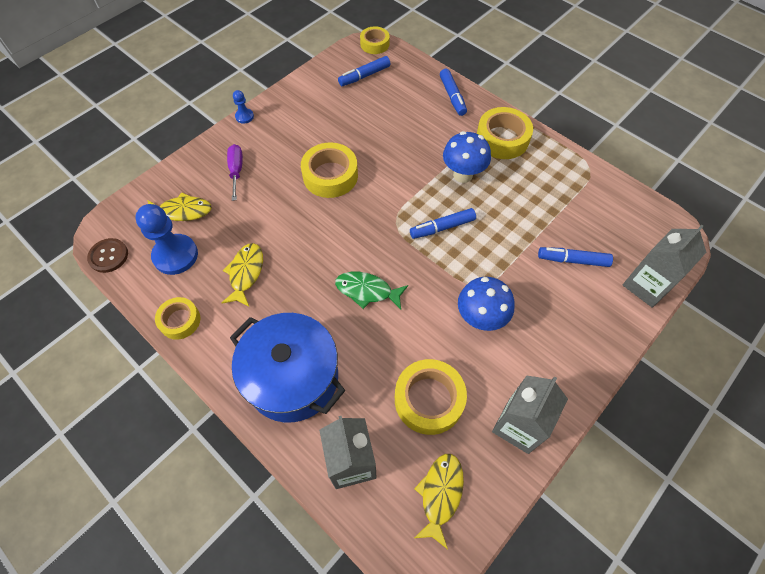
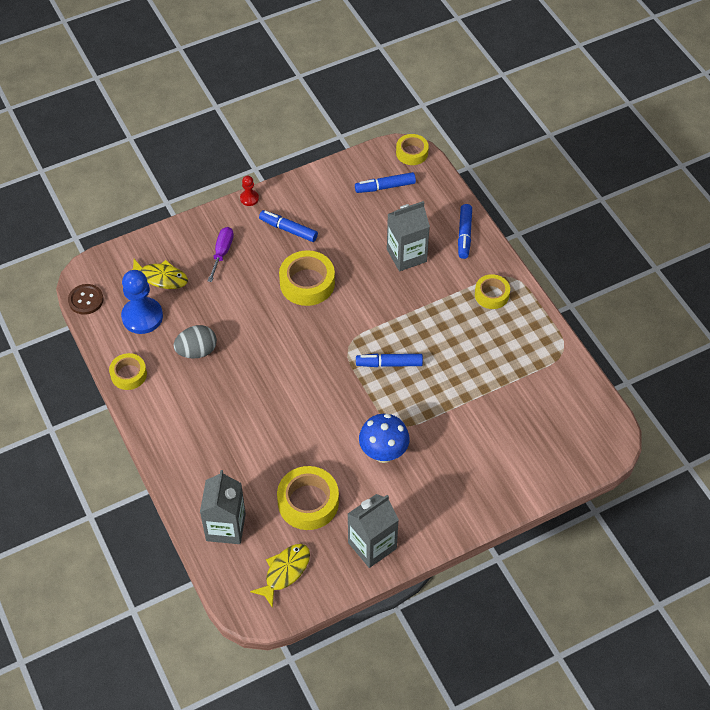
camera: 20 degrees right, 5 degrees down
yellow fish [221,243,263,307] -> grey egg [173,325,217,359]
blue pot [230,313,346,423] -> none
blue pawn [233,90,254,124] -> red pawn [240,176,259,206]
green fish [335,272,408,310] -> none
blue mushroom [443,131,491,183] -> none
yellow tape [477,107,533,159] -> yellow tape [475,274,510,309], size x0.62
blue marker [538,247,613,267] -> blue marker moved to [259,210,318,242]
grey carton [623,225,706,308] -> grey carton moved to [387,201,430,271]

